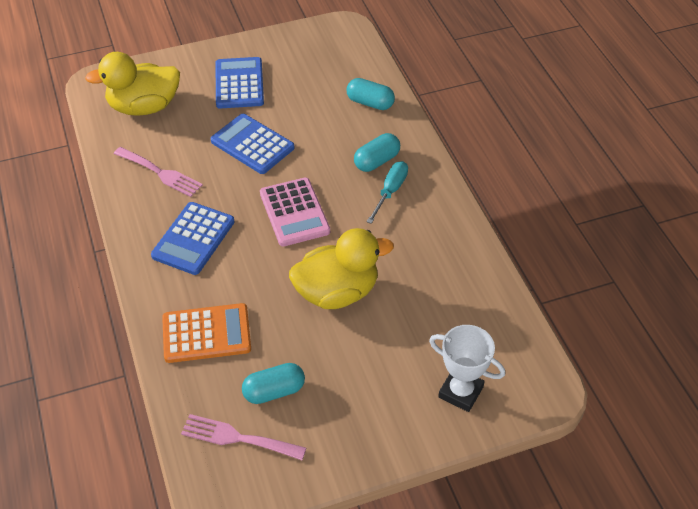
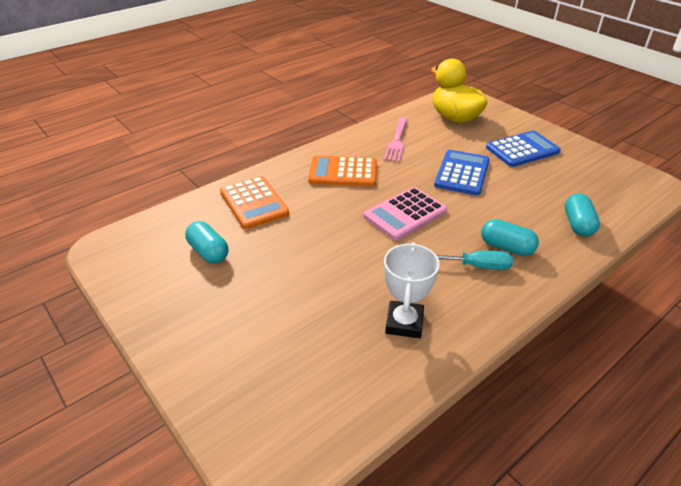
camera: 70 degrees right, 10 degrees down
blue calculator [151,202,234,275] -> orange calculator [308,155,377,187]
pink fork [181,414,306,460] -> none
yellow duck [289,228,394,309] -> none
white trophy [429,325,505,412] -> white trophy moved to [384,243,440,338]

